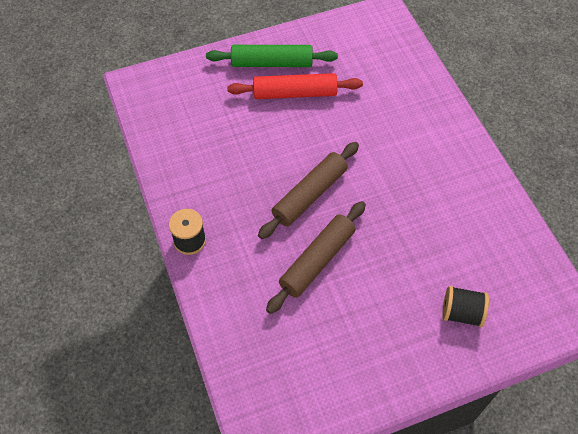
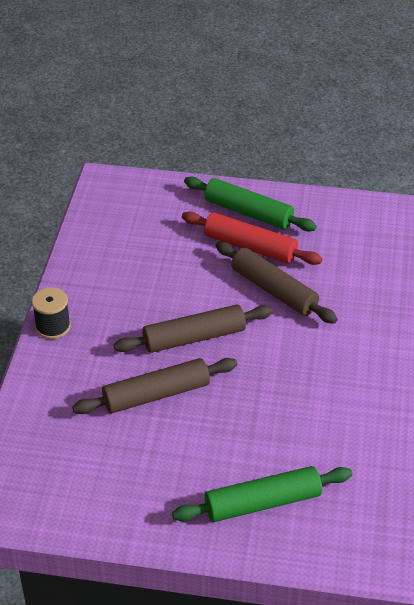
camera: 30 degrees right, 15 degrees down
black spool [442,286,489,327] -> green rolling pin [172,466,352,522]
none -> brown rolling pin [216,241,338,324]

